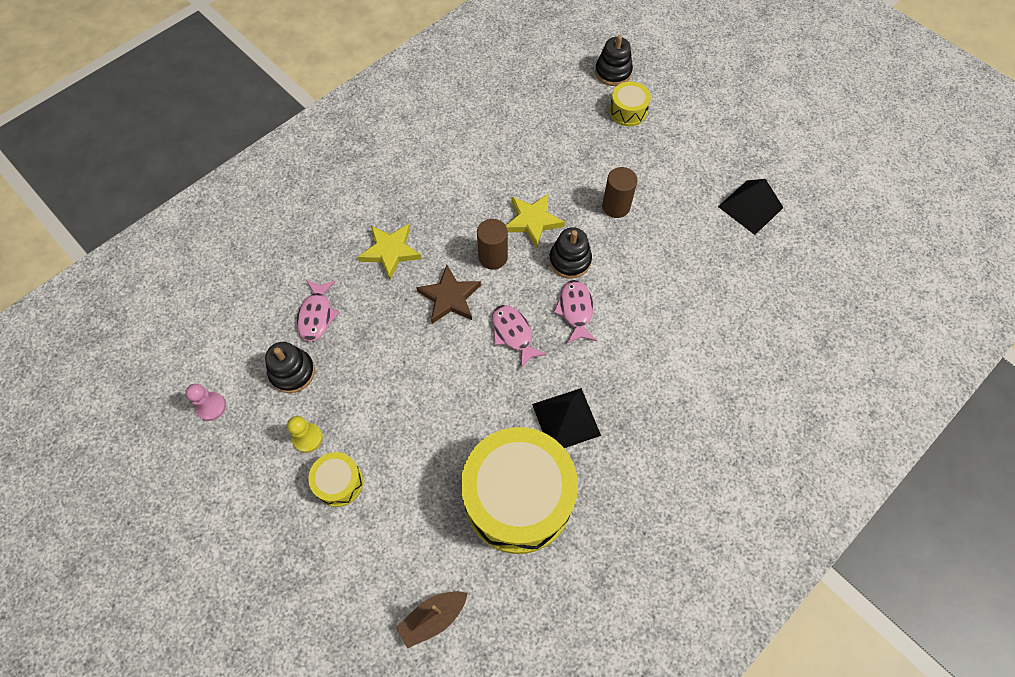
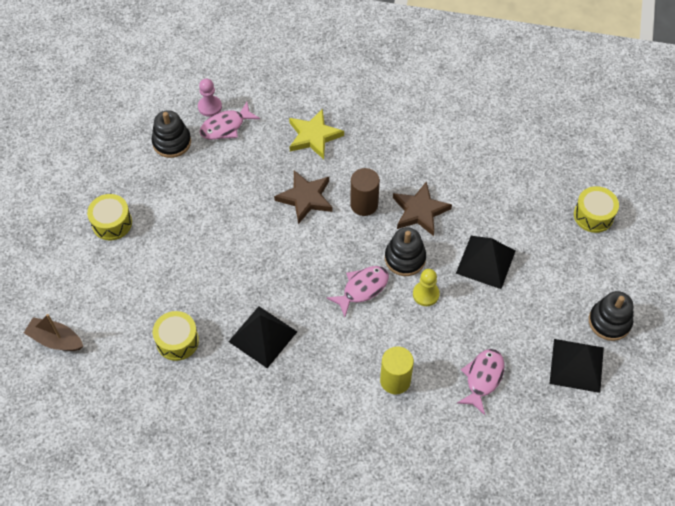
camera: 55 degrees right, 5 degrees down
pink pawn [186,384,226,421] -> pink pawn moved to [198,79,222,117]
yellow pawn [287,416,323,453] -> yellow pawn moved to [413,269,440,306]
yellow drum [461,427,578,554] -> yellow drum [153,311,199,361], size x0.45
pink fish [492,305,547,368] -> pink fish moved to [457,349,505,415]
yellow star [506,193,565,248] -> brown star [393,181,452,236]
black stacking toy [595,35,633,86] -> black stacking toy moved to [589,291,633,341]
brown cylinder [602,167,638,218] -> black pyramid [456,236,515,289]
none -> yellow cylinder [380,346,414,394]

